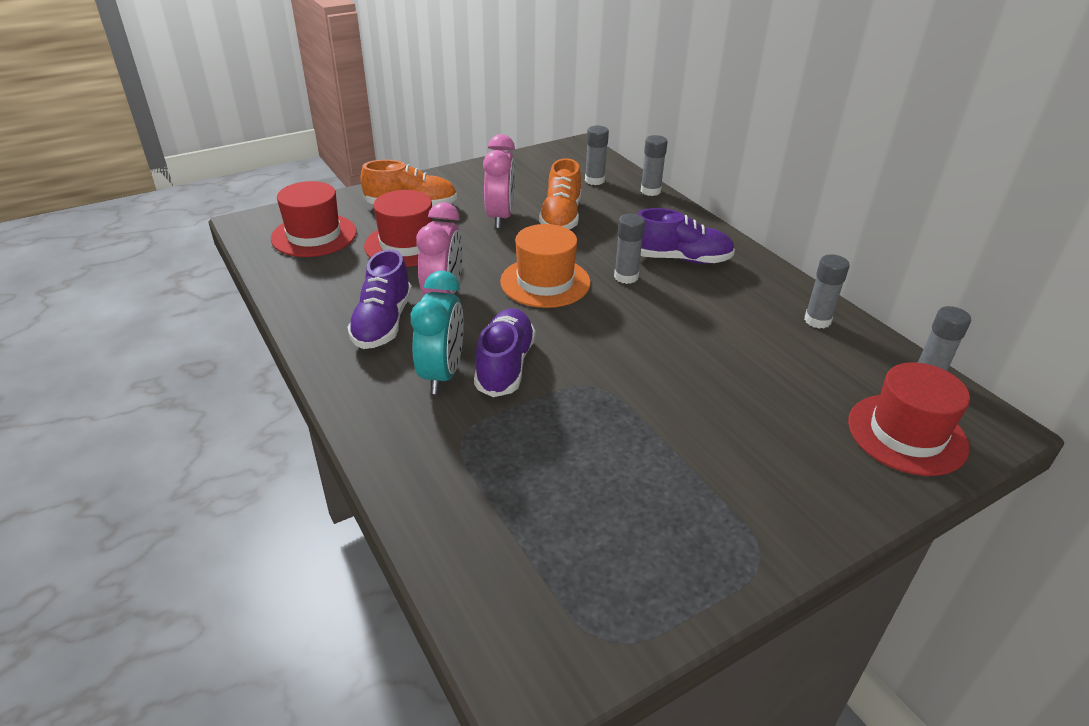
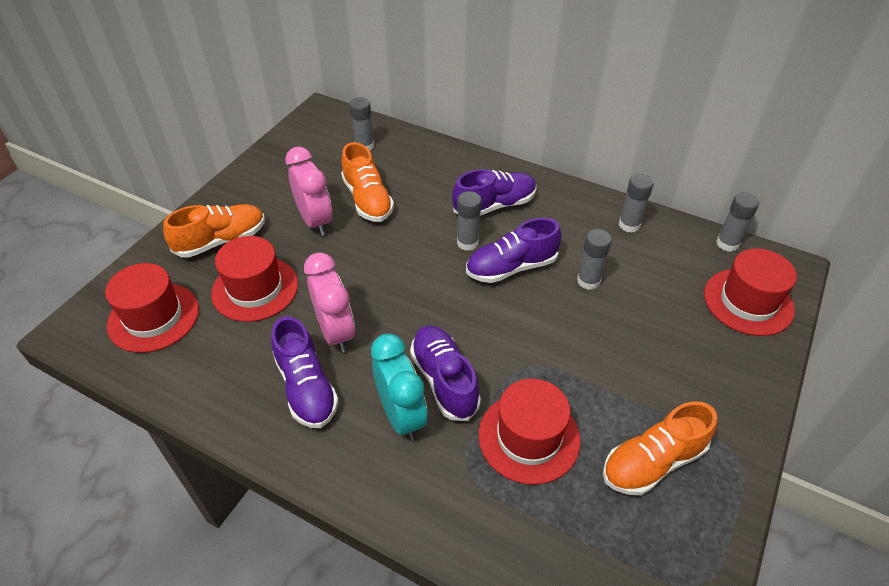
camera: 30 degrees left, 10 degrees up
orange hat [500,224,591,308] -> none
grey glue stick [641,135,668,196] -> grey glue stick moved to [577,229,612,290]
none -> purple shoe [466,218,562,283]
none -> red hat [478,379,581,485]
none -> orange shoe [603,401,717,495]

